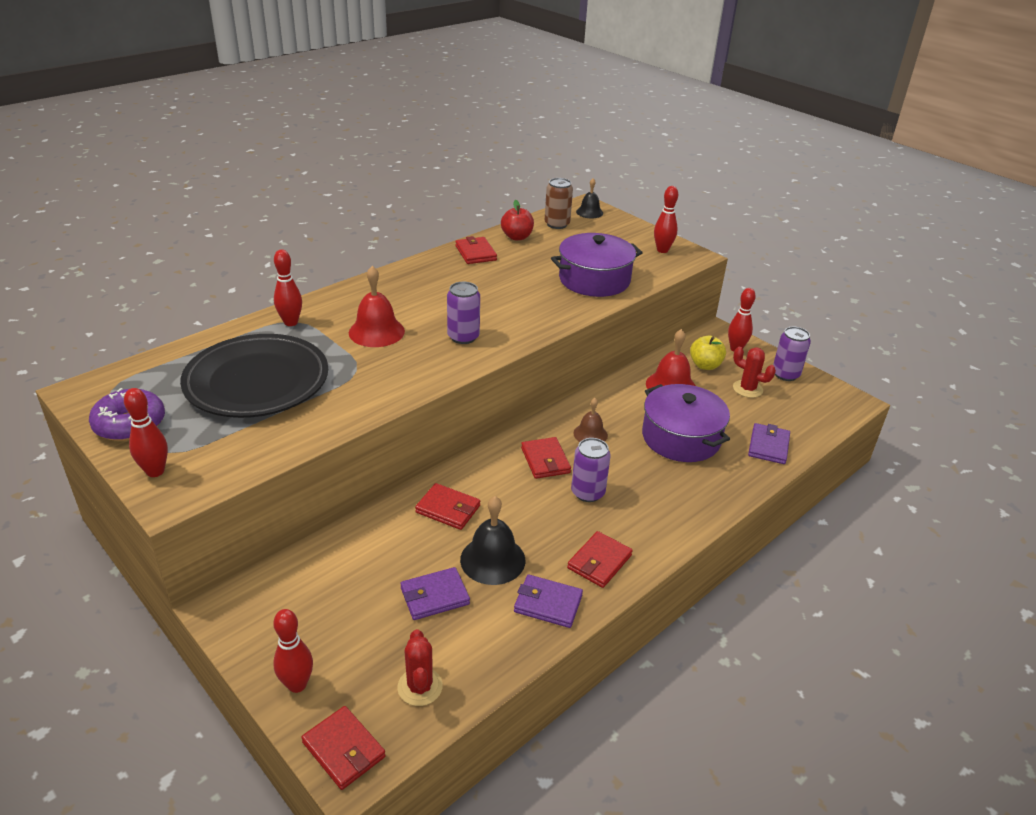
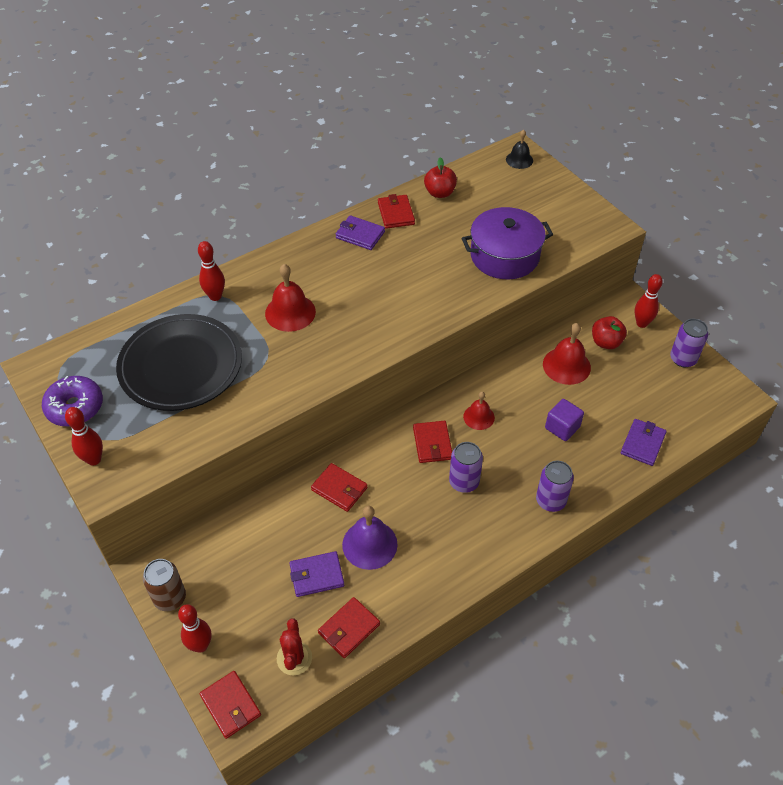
camera: 10 degrees right, 15 degrees up
purple can [447,282,480,344] -> purple can moved to [536,461,574,512]
black bell [460,496,525,585] -> purple bell [342,506,398,570]
purple wallet [514,575,583,628] -> purple wallet moved to [336,215,385,250]
brown can [545,178,573,229] -> brown can moved to [143,559,186,611]
red wallet [567,531,633,588] -> red wallet moved to [318,597,380,658]
brown bell [574,398,608,442] -> red bell [463,392,495,430]
purple pot [642,384,730,462] -> purple cube [545,399,584,441]
red bowling pin [654,186,678,253] -> none
yellow apple [690,335,726,370] -> red apple [592,316,627,349]
red cactus [733,346,776,398] -> none

